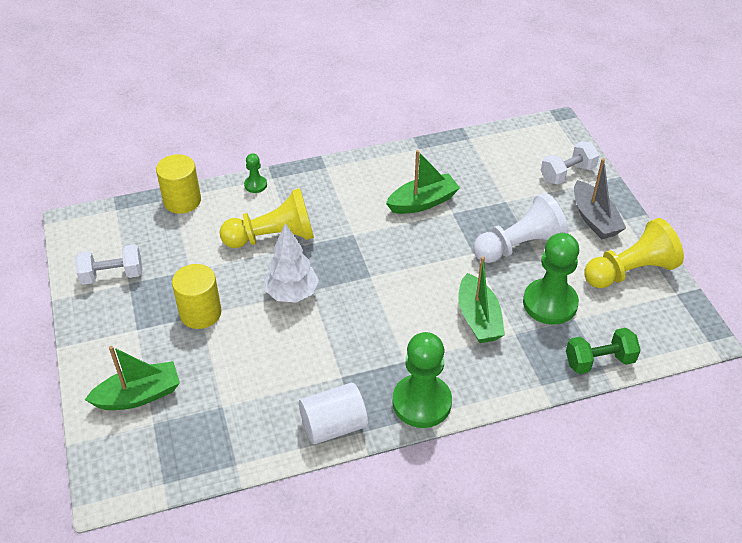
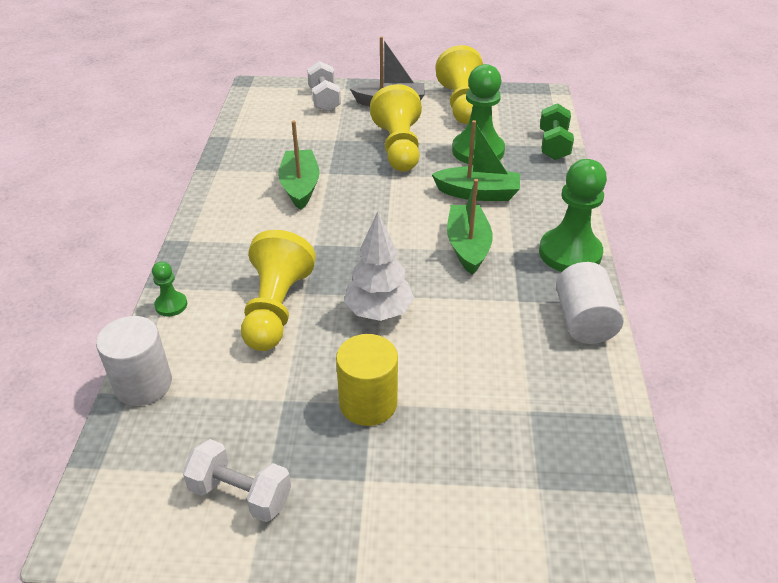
camera: 70 degrees left, 5 degrees down
white dumbbell [75,244,142,285] -> white dumbbell turned 75 degrees counterclockwise [182,439,291,522]
green boat [85,346,180,410] -> green boat moved to [447,179,493,275]
yellow cylinder [156,154,201,214] -> white cylinder [96,316,172,406]
white pawn [473,193,568,263] -> yellow pawn [370,84,422,172]

